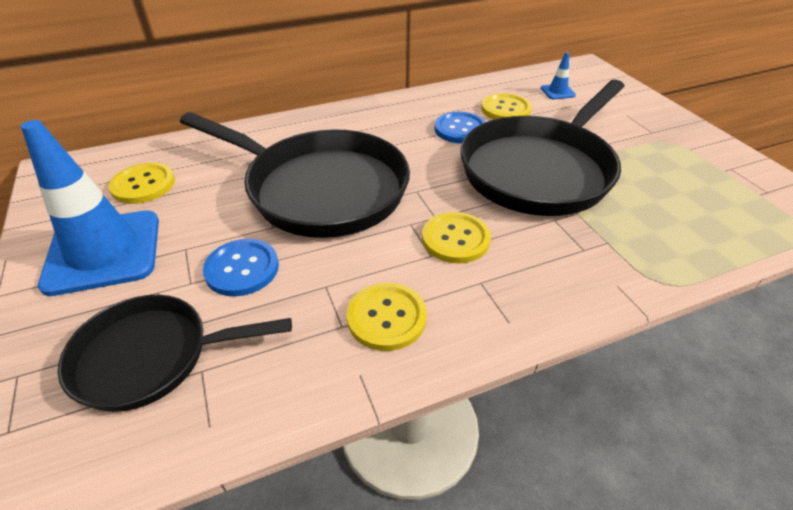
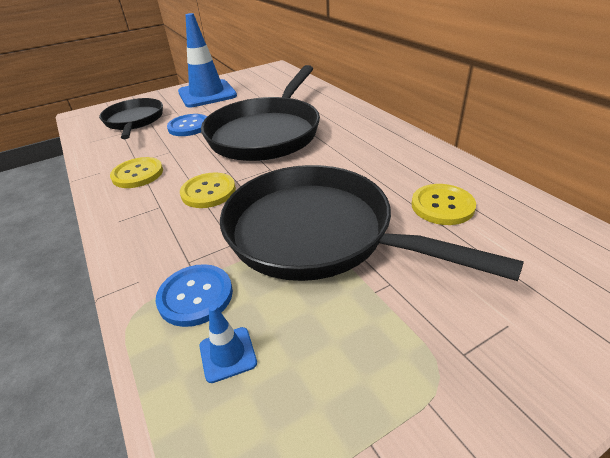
camera: 85 degrees right, 5 degrees down
yellow button [108,163,175,204] -> none
blue button [434,112,486,144] -> blue button moved to [156,264,233,327]
blue traffic cone [541,52,576,99] -> blue traffic cone moved to [199,305,257,383]

